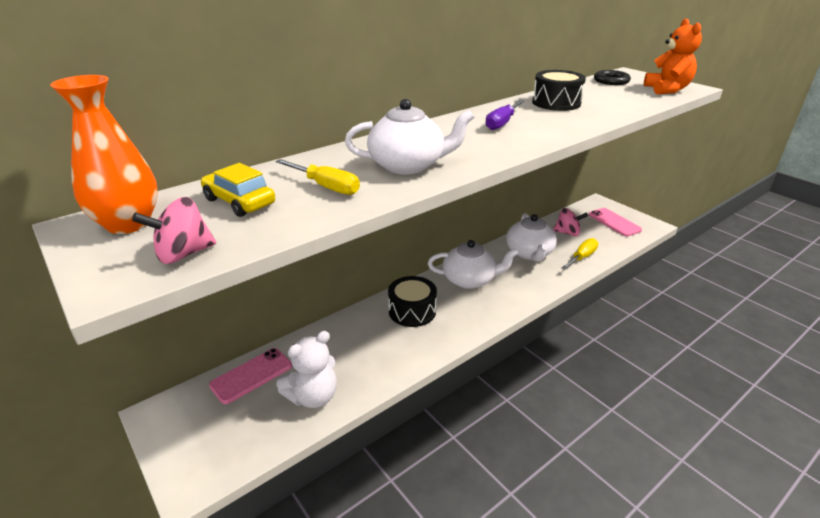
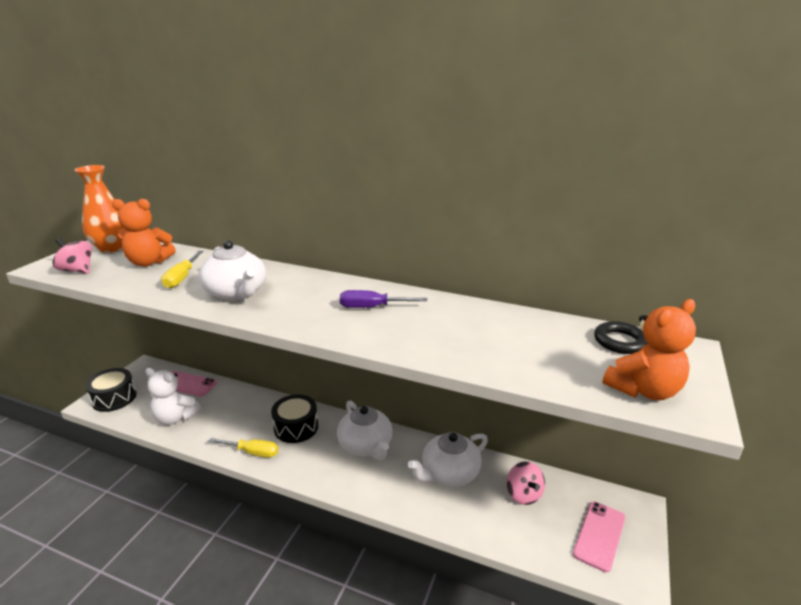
camera: 60 degrees right, 5 degrees down
yellow car [201,163,275,217] -> orange teddy bear [112,199,176,267]
black drum [532,70,586,111] -> black drum moved to [85,368,137,412]
yellow screwdriver [562,238,598,270] -> yellow screwdriver moved to [208,438,278,458]

